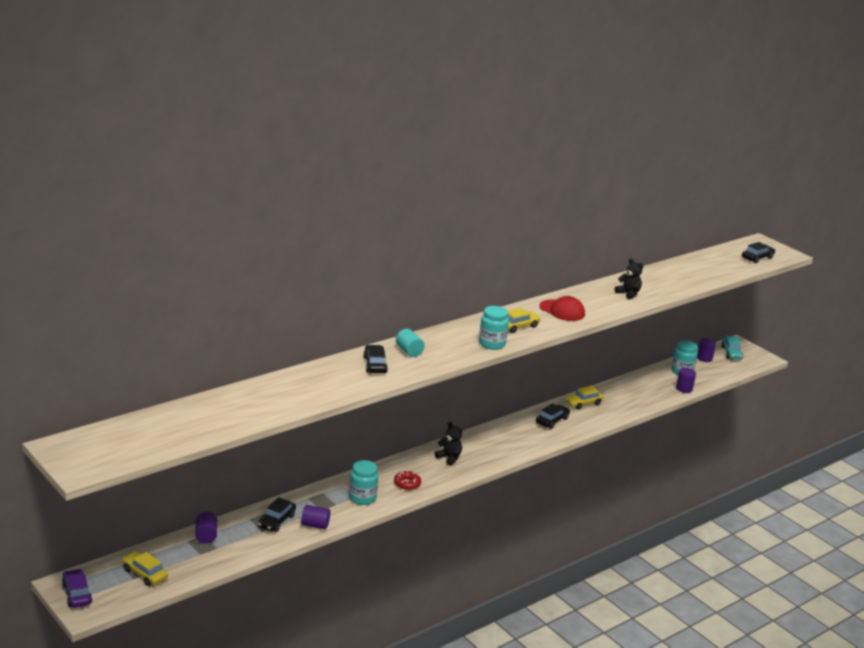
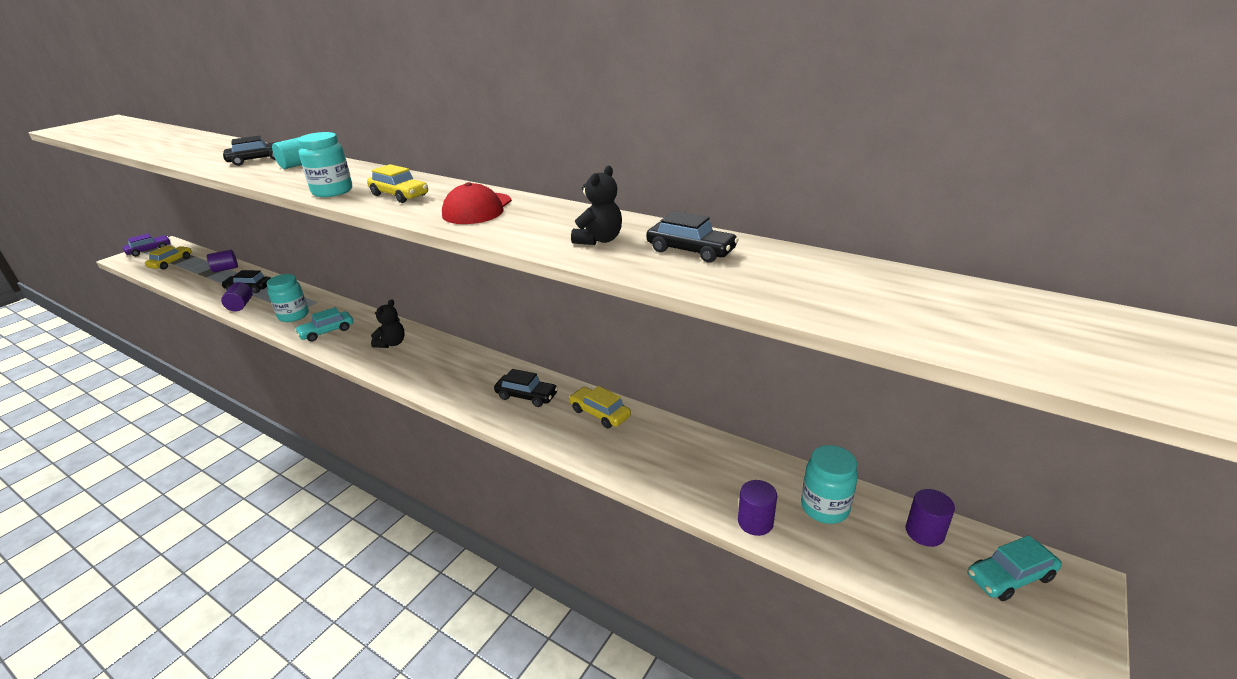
camera: 75 degrees right, 5 degrees up
red donut [394,471,421,490] -> turquoise car [295,307,353,342]
black car [742,242,775,263] -> black car moved to [646,211,739,262]

